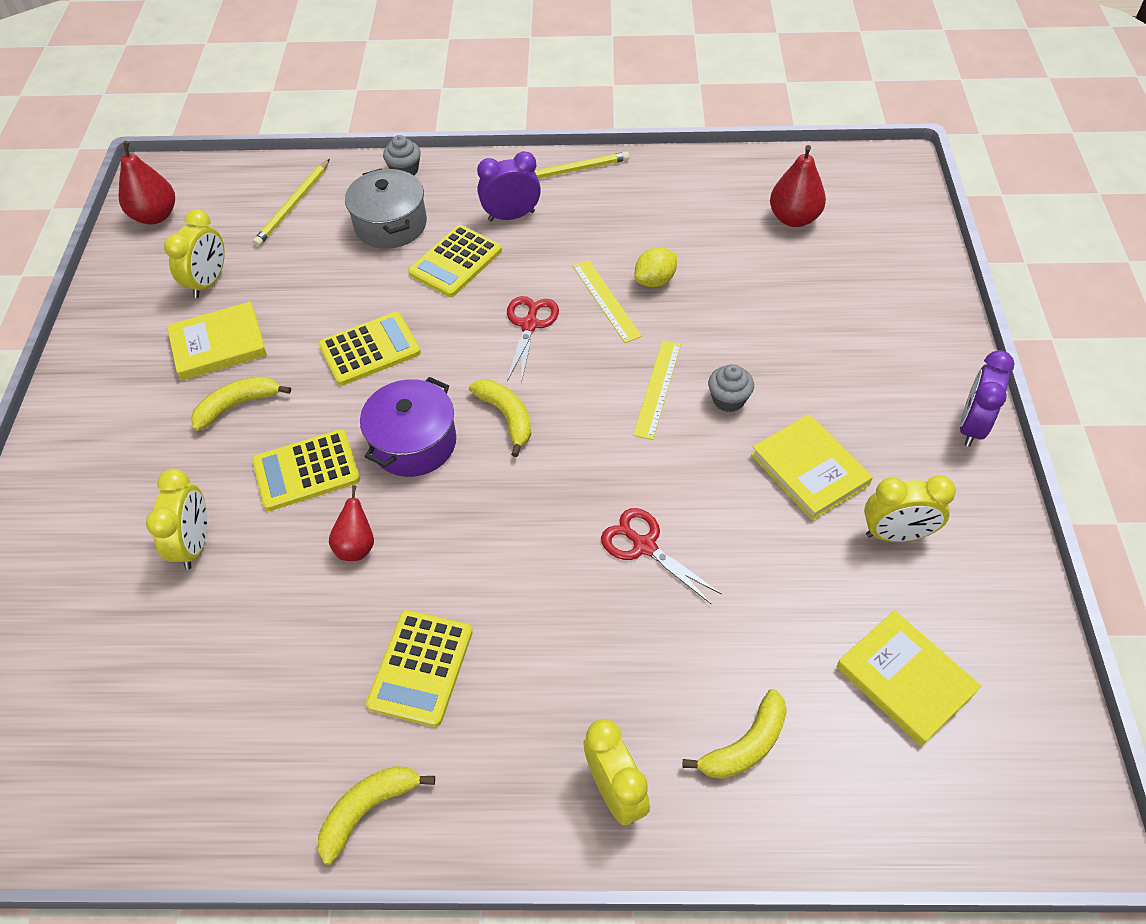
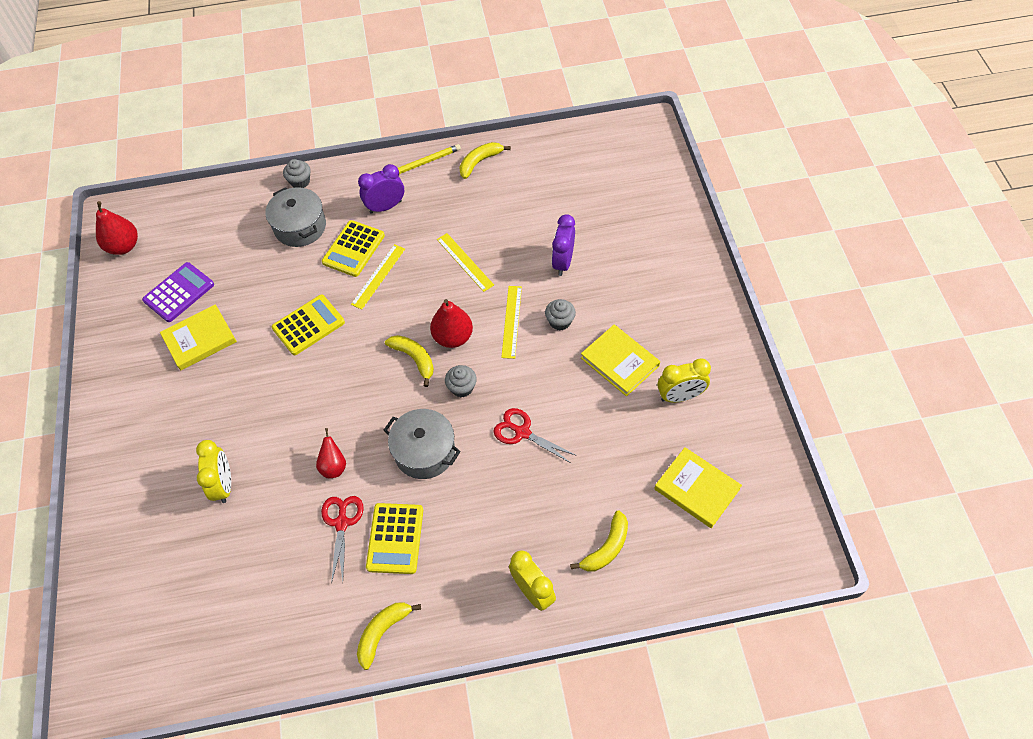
camera: 10 degrees left, 5 degrees up
yellow clock [164,209,225,298] -> purple calculator [142,262,214,322]
yellow banana [191,376,291,431] -> yellow banana moved to [459,142,511,179]
yellow calculator [252,429,360,511] -> none
yellow pencil [253,159,330,247] -> none
purple pot [360,377,456,477] -> none
red scissors [507,296,559,383] -> red scissors moved to [321,496,364,584]
yellow lemon [635,247,677,287] -> none
red pear [770,145,826,227] -> red pear moved to [430,299,473,348]
purple clock [960,350,1015,447] -> purple clock moved to [552,214,575,276]
none -> yellow ruler [351,244,405,310]
none -> grey pot [384,409,461,479]
none -> grey cupcake [445,365,477,398]

